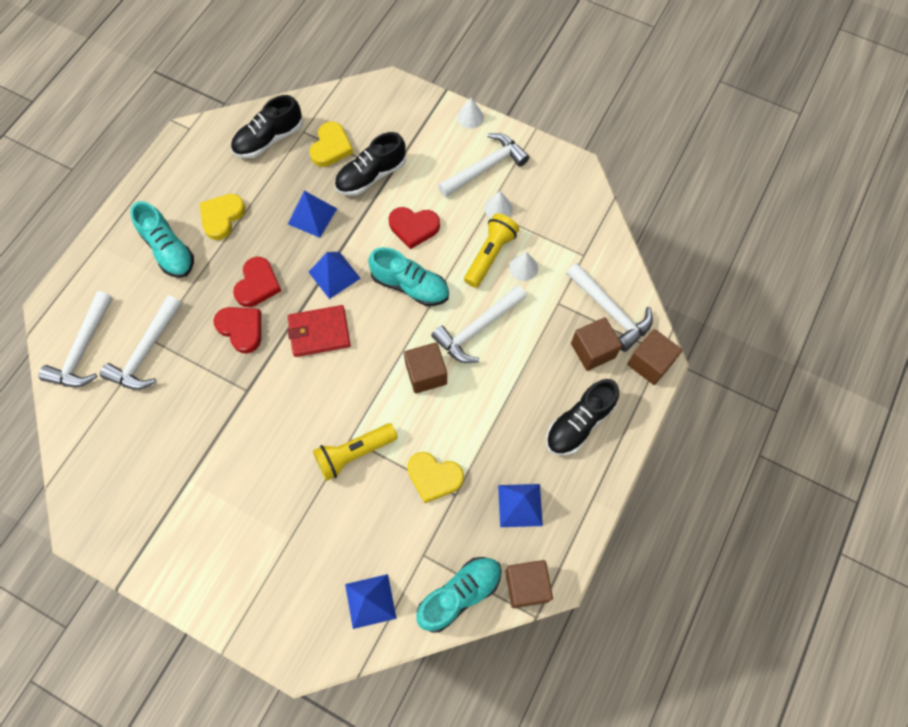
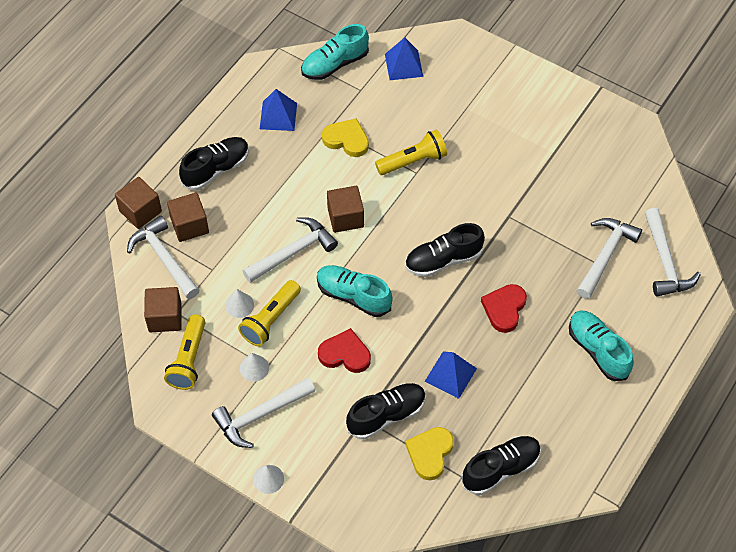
camera: 175 degrees left, 10 degrees down
white hammer [39,291,113,387] -> white hammer turned 150 degrees clockwise [645,208,701,296]
yellow heart [200,194,246,240] -> none
red heart [213,307,261,354] -> none
red wallet [287,305,351,357] -> black shoe [405,223,485,277]
blue pyramid [309,252,361,299] -> none
brown cube [505,560,553,608] -> brown cube moved to [144,287,182,332]
none -> yellow flashlight [164,315,205,390]

